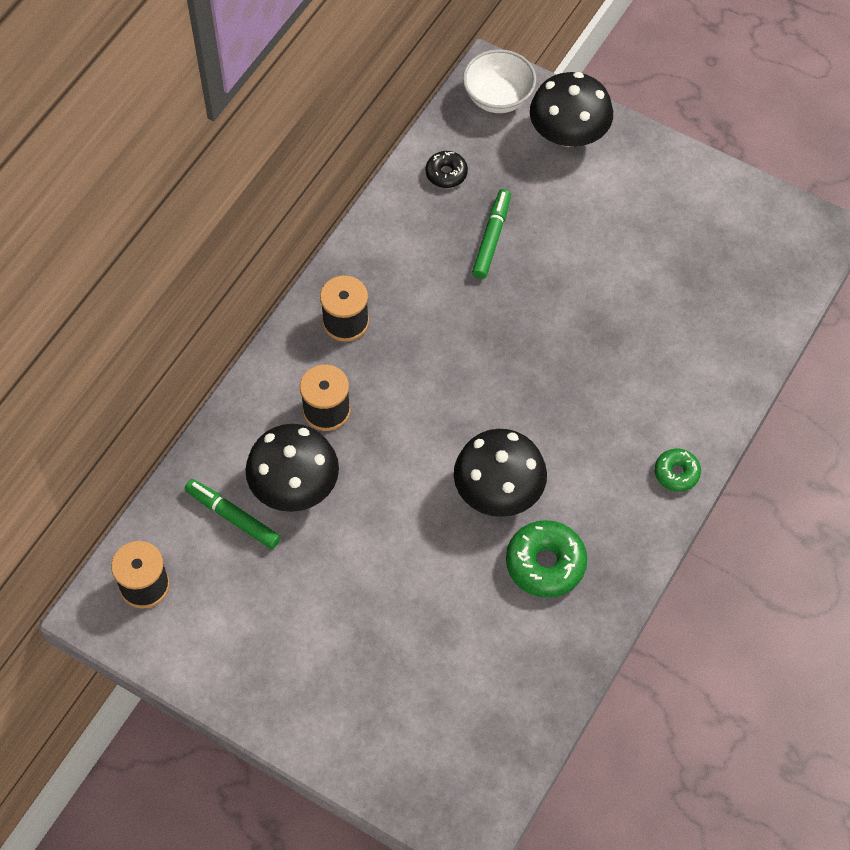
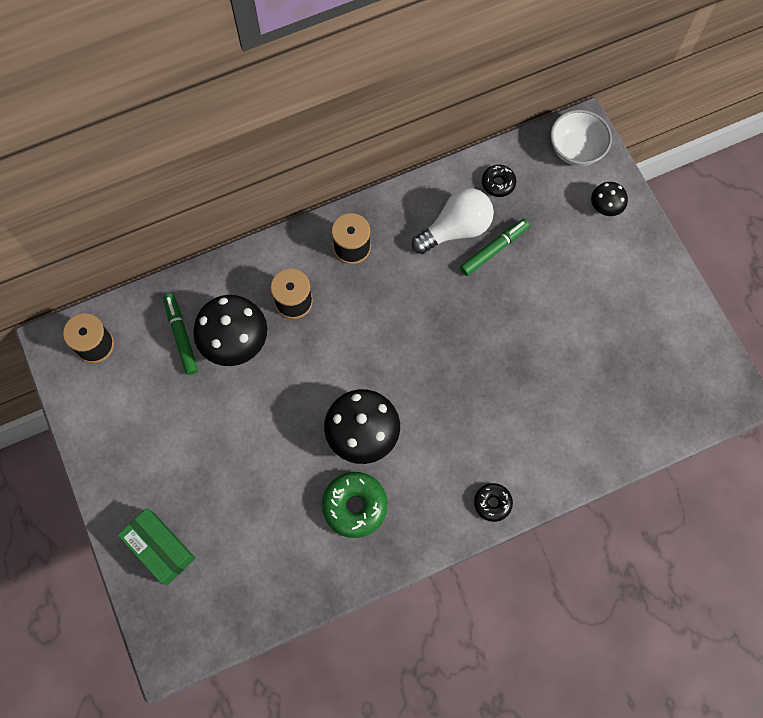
camera: 35 degrees right, 10 degrees up
black mushroom [530,72,613,147] -> black mushroom [591,182,628,216], size x0.52
green donut [654,448,701,492] -> black donut [474,483,513,522]
none -> green box [118,508,196,585]
none -> white light bulb [412,188,494,254]

